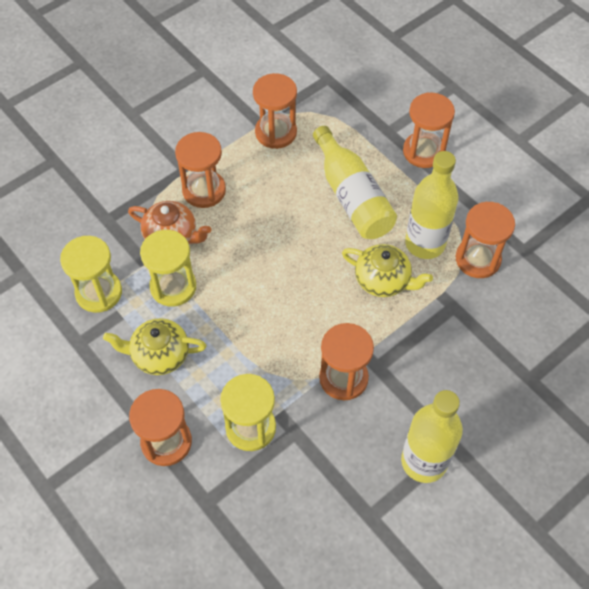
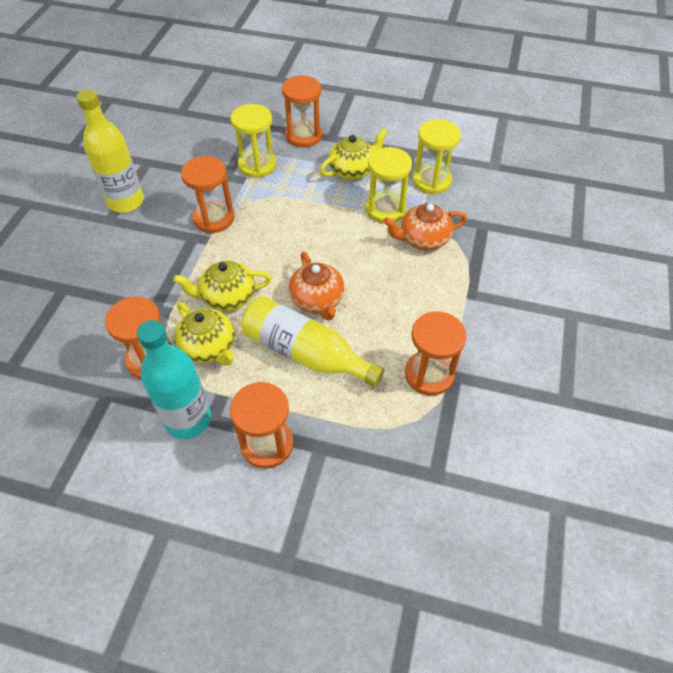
camera: 145 degrees right, 5 degrees down
orange hourglass [175,132,226,208] -> none
yellow bottle [405,151,459,259] -> yellow teapot [175,302,235,366]
none -> turquoise bottle [137,320,211,439]
none -> orange teapot [289,251,345,321]

